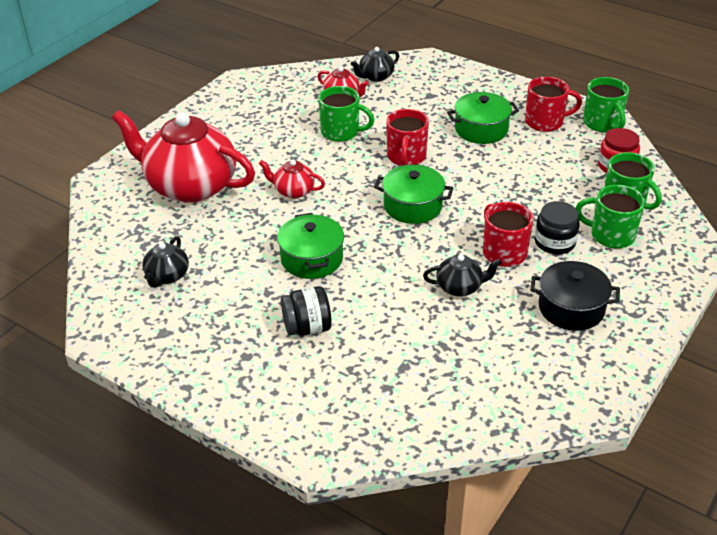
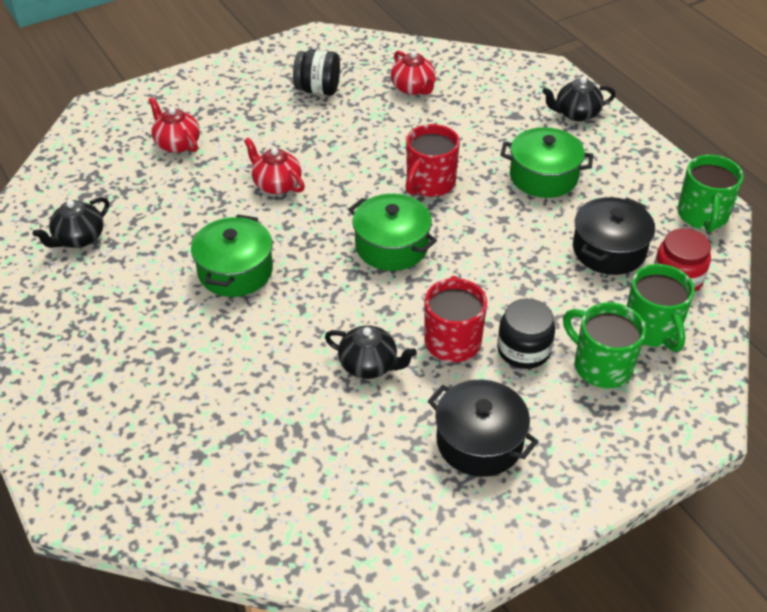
camera: 25 degrees right, 5 degrees up
red teapot [112,110,255,203] -> red teapot [148,97,200,153], size x0.44
black jar [281,286,332,336] -> black jar moved to [293,50,340,95]
green mug [318,86,374,142] -> none
black teapot [351,47,399,82] -> black teapot moved to [542,77,615,121]
red mug [525,77,582,132] -> none
none -> black pot [573,197,655,275]

